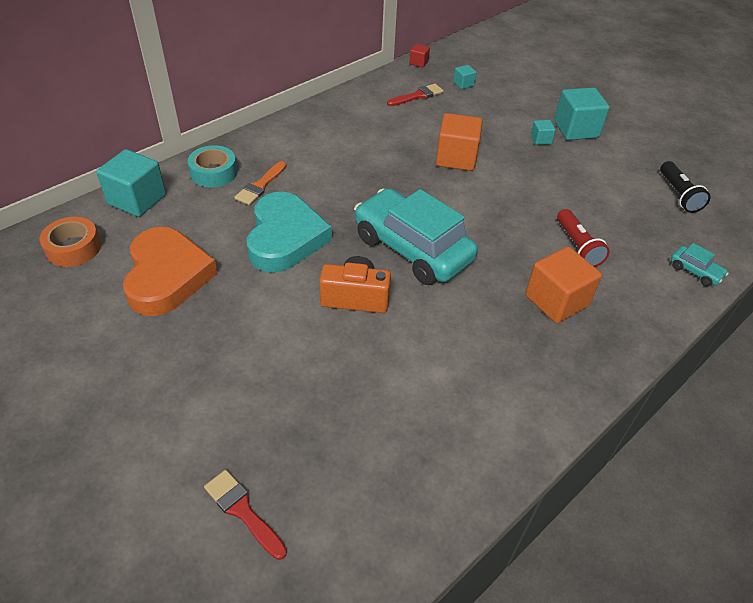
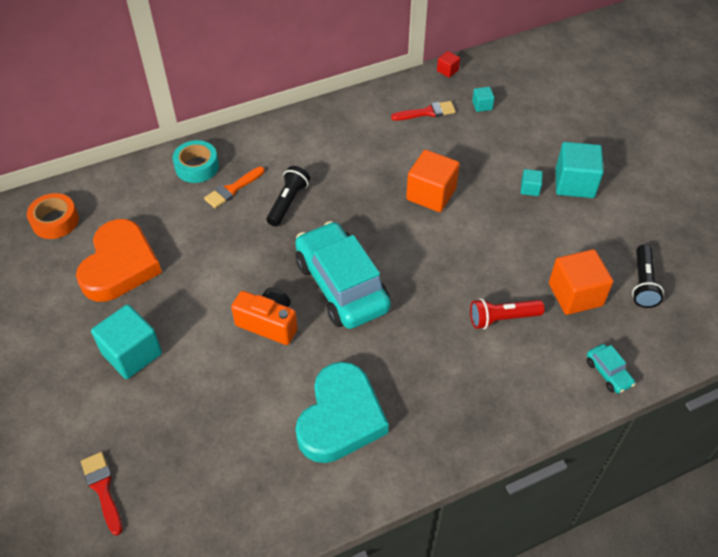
camera: 20 degrees right, 5 degrees up
turquoise cube [96,149,166,217] -> turquoise cube moved to [91,304,162,379]
turquoise heart [247,192,332,273] -> turquoise heart moved to [295,362,389,463]
orange cube [525,246,602,323] -> orange cube moved to [549,249,613,315]
red flashlight [557,209,610,267] -> red flashlight turned 75 degrees clockwise [470,299,545,329]
none -> black flashlight [267,166,310,227]

